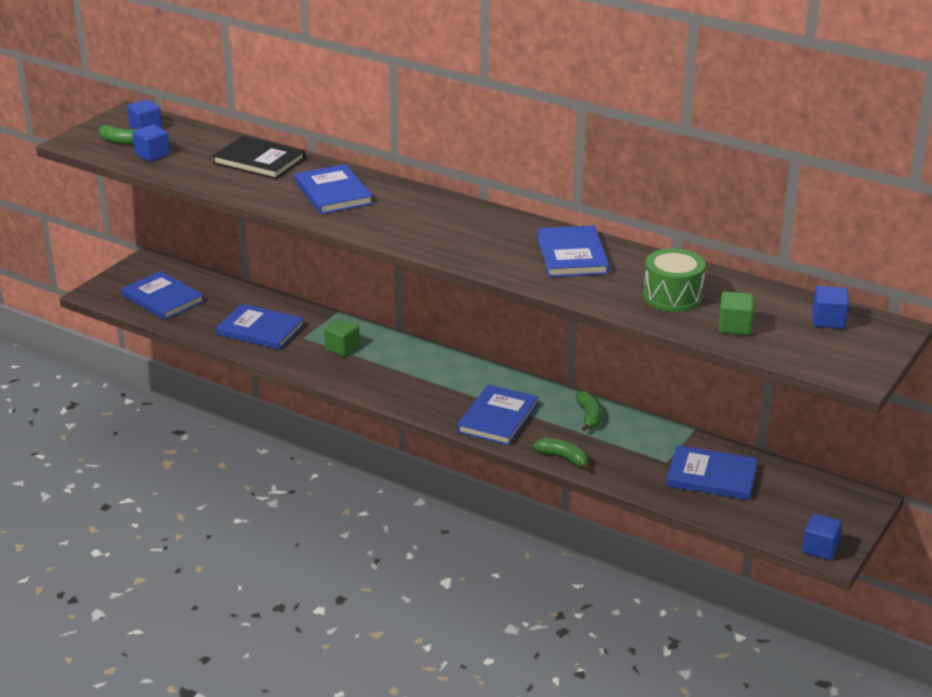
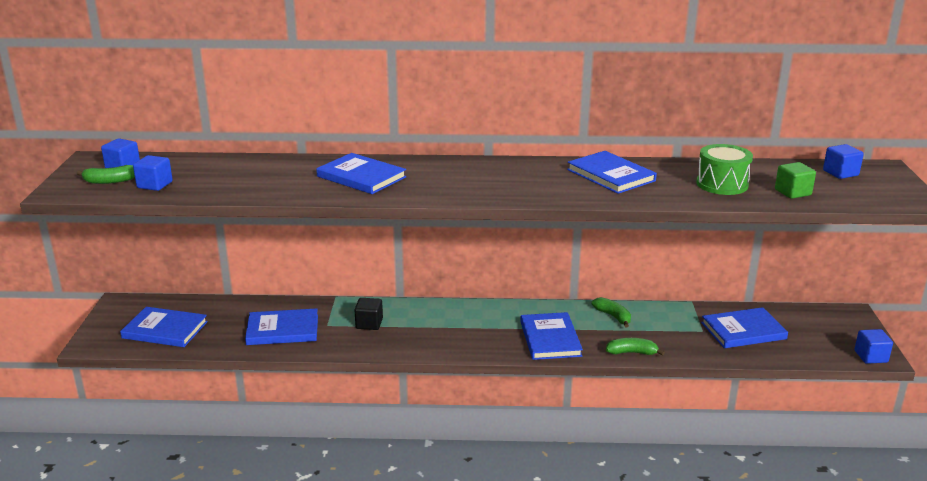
camera: 30 degrees left, 5 degrees down
black book [212,136,305,179] -> none
green cube [324,319,360,357] -> black cube [354,298,383,330]

